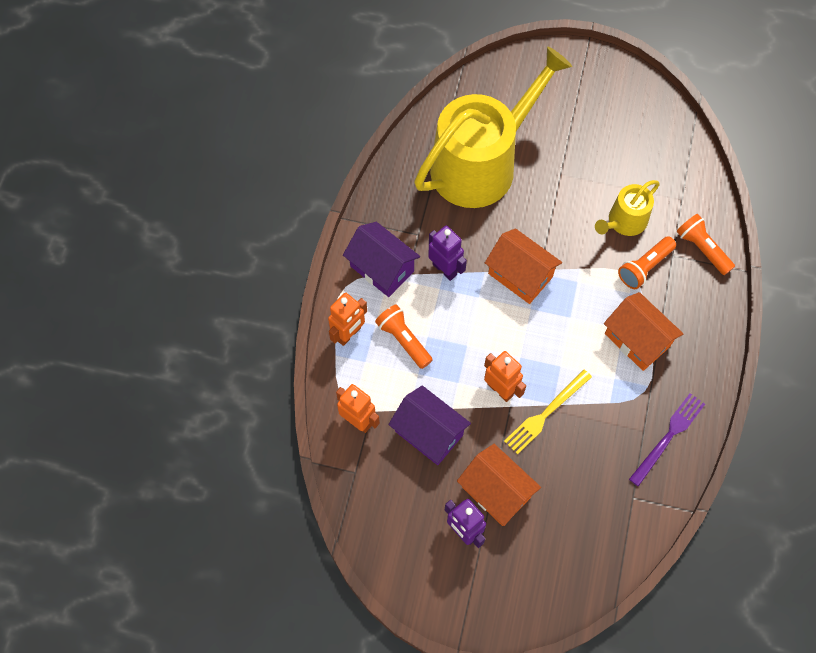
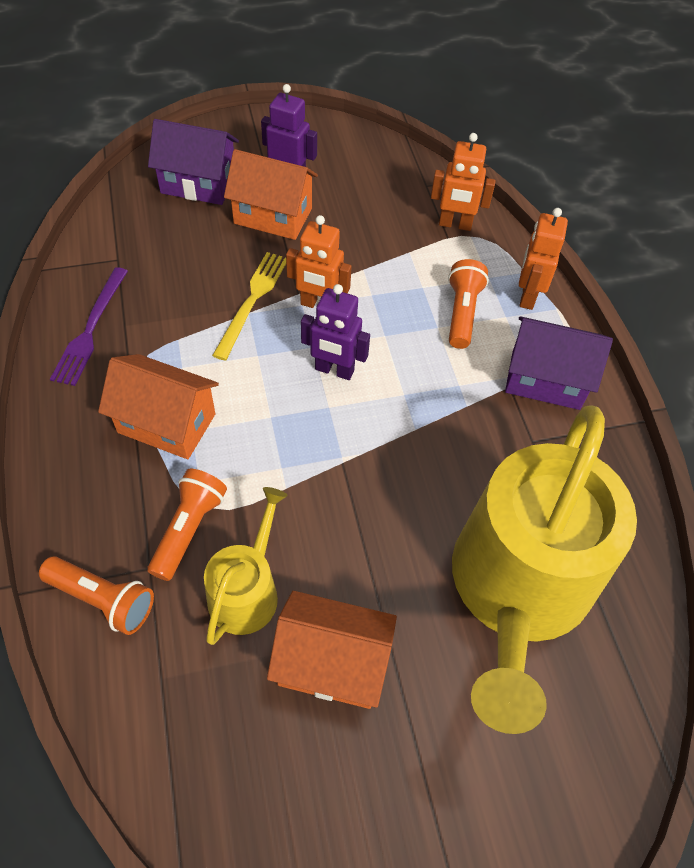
camera: 150 degrees right, 10 degrees down
orange flashlight [375,304,433,369] -> orange flashlight turned 105 degrees counterclockwise [448,259,489,349]
purple house [388,386,471,465] -> purple house moved to [148,119,239,205]
purple robot [428,226,467,281] -> purple robot moved to [301,284,370,380]
orange house [485,228,562,304] -> orange house moved to [267,591,397,709]

